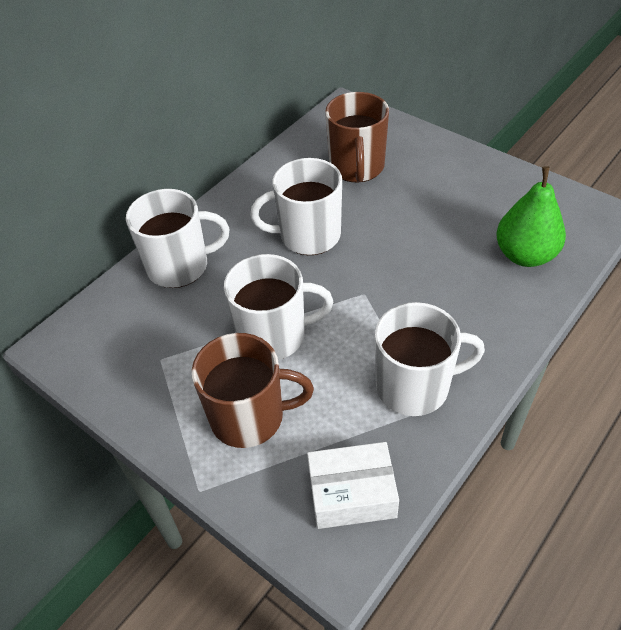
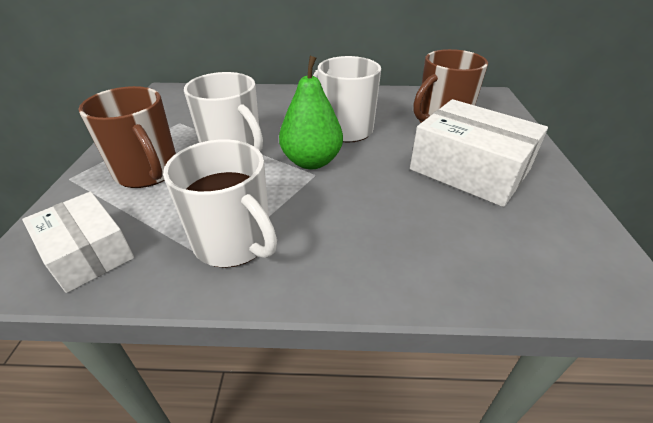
camera: 50 degrees right, 10 degrees down
white mug [126,189,229,288] -> none
green pear [496,166,566,267] -> green pear moved to [279,56,343,169]
none -> white box [410,99,548,207]

